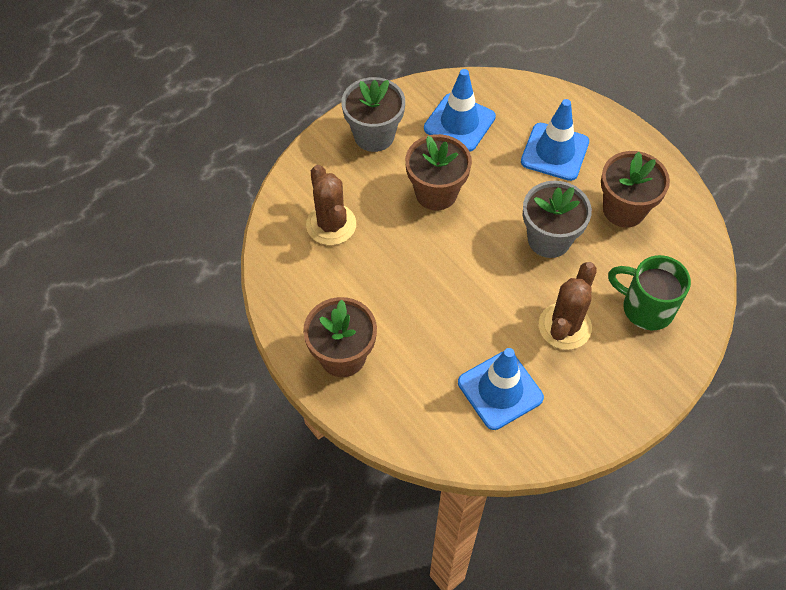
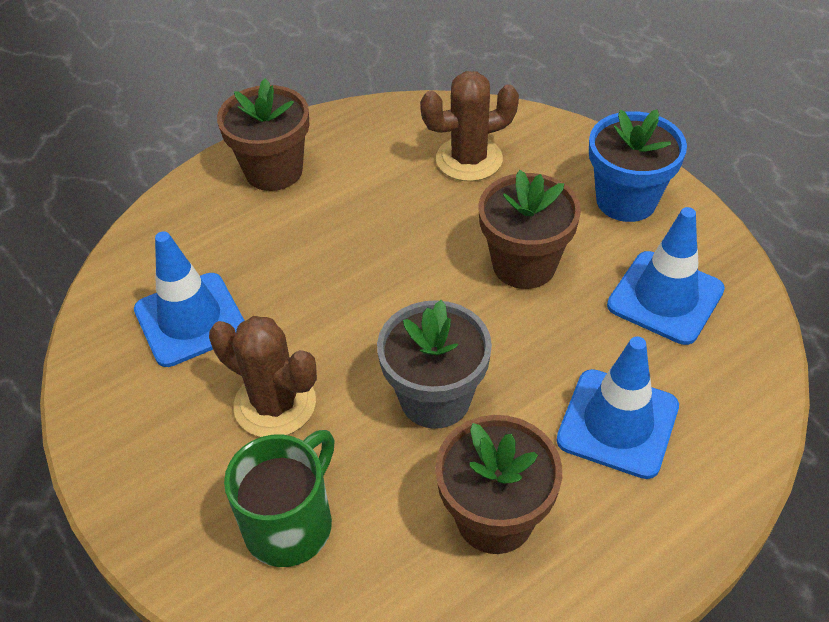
camera: 95 degrees right, 10 degrees down
grey flower pot [341,77,405,152] -> blue flower pot [589,109,687,222]

